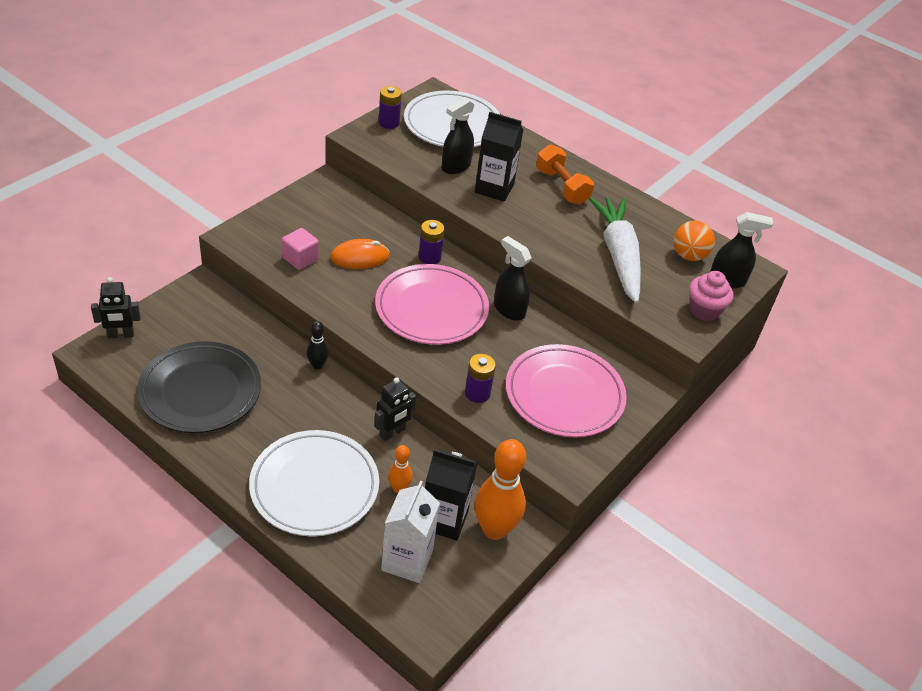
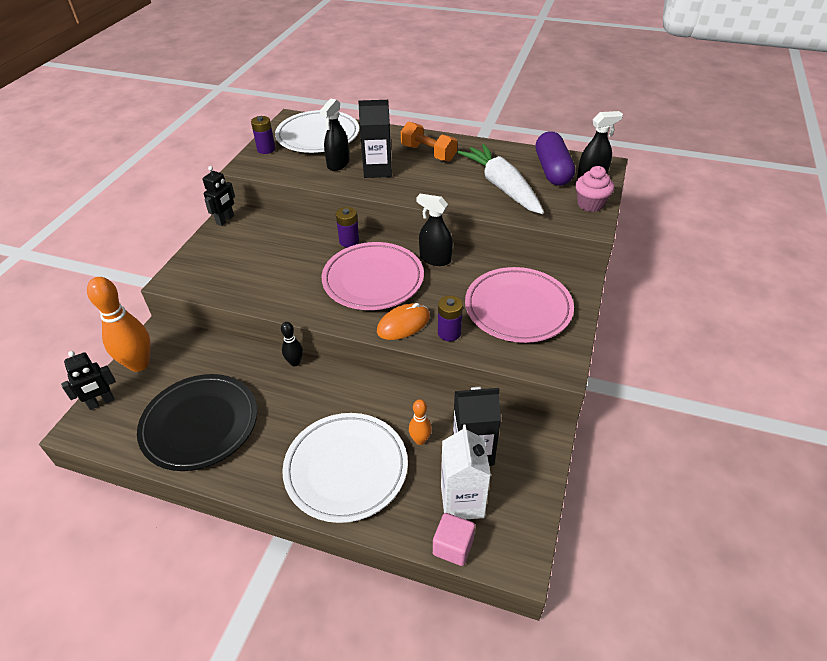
camera: 15 degrees left, 0 degrees up
pink cube [282,228,319,270] -> pink cube moved to [433,513,475,566]
orange mouse [330,239,390,269] -> orange mouse moved to [377,303,430,340]
black robot [374,377,416,441] -> black robot moved to [202,166,235,226]
orange bowling pin [475,439,526,540] -> orange bowling pin moved to [87,277,150,372]
orange ball [674,221,715,261] -> purple capsule [535,131,575,186]

